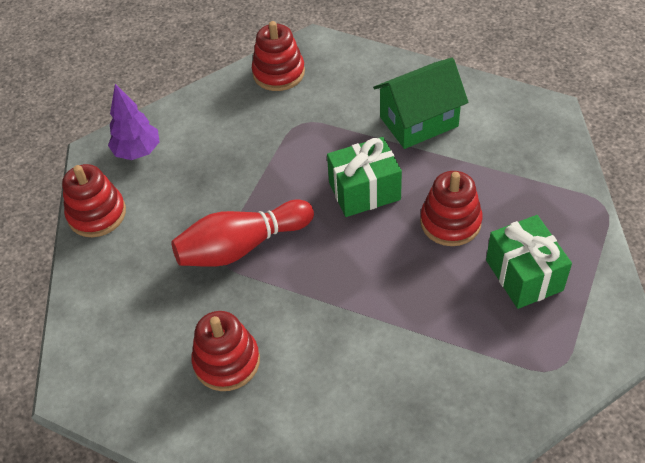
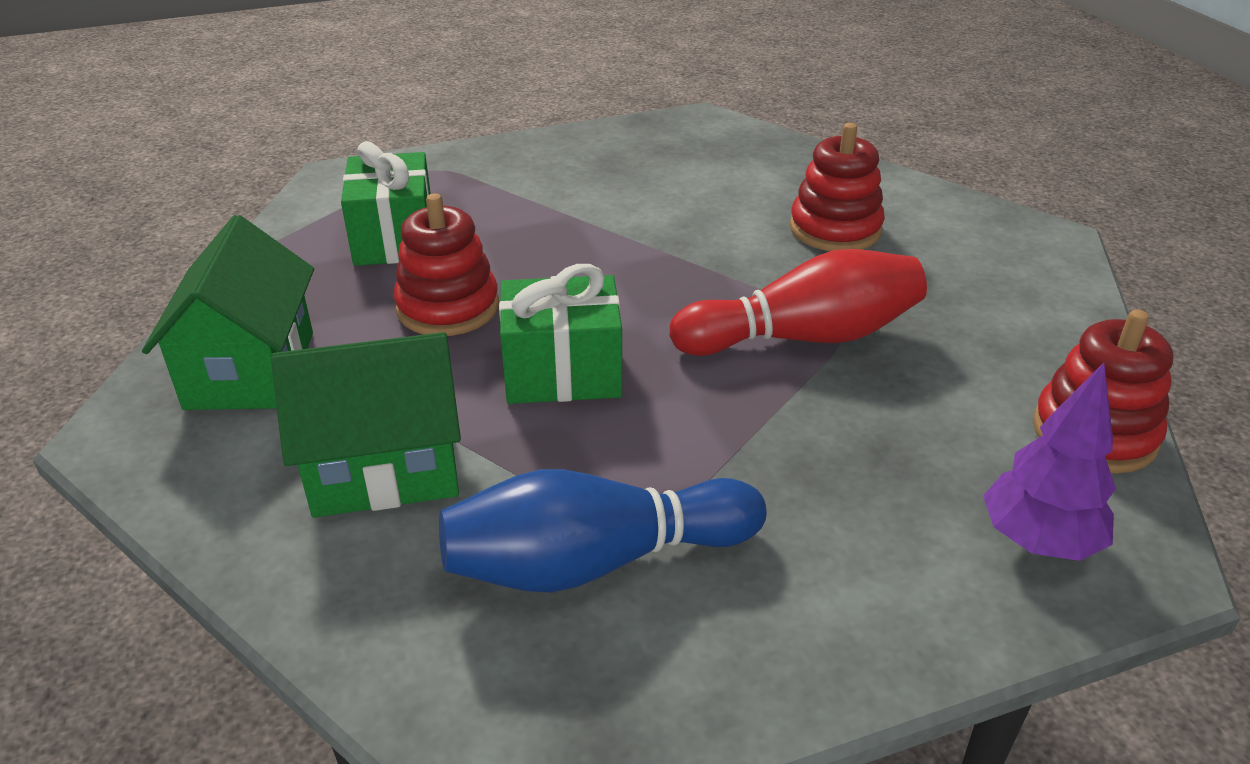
camera: 170 degrees left, 15 degrees down
red stacking toy [252,21,305,91] -> none
none -> green house [142,215,314,410]
none -> blue bowling pin [439,469,766,593]

